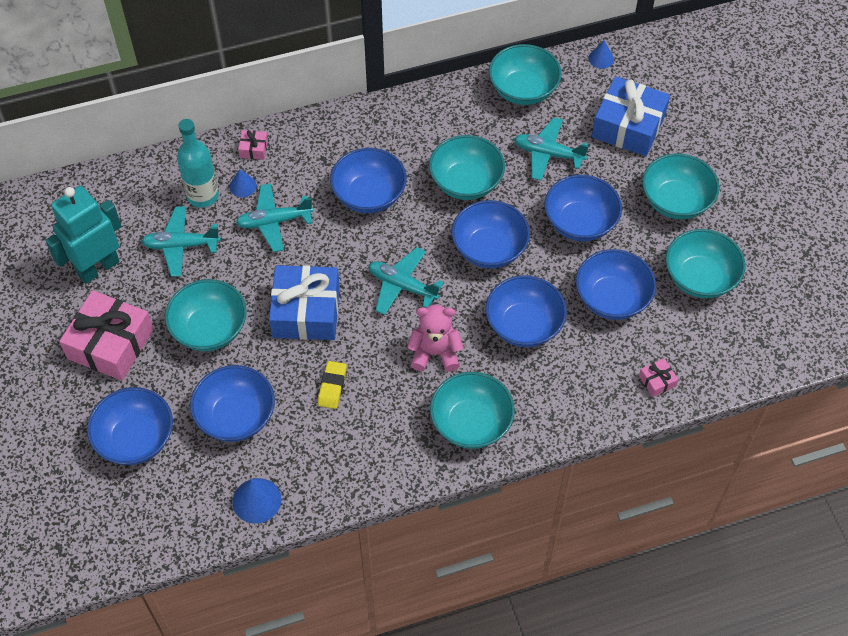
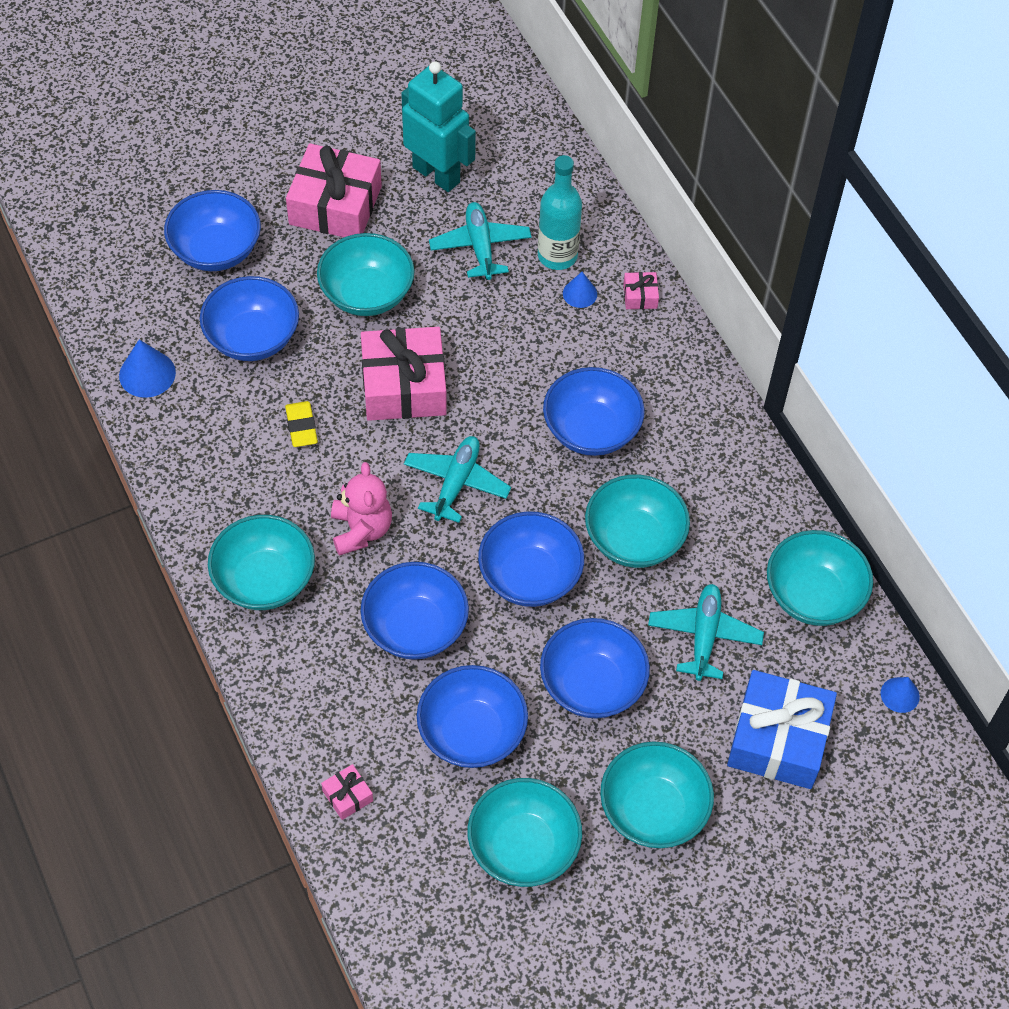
camera: 80 degrees right, 0 degrees up
turquoise plane [236,183,313,252] -> none
blue gift [269,265,340,340] -> pink gift [361,327,447,421]
yellow eraser [318,361,347,409] -> yellow eraser turned 75 degrees clockwise [285,401,318,447]

